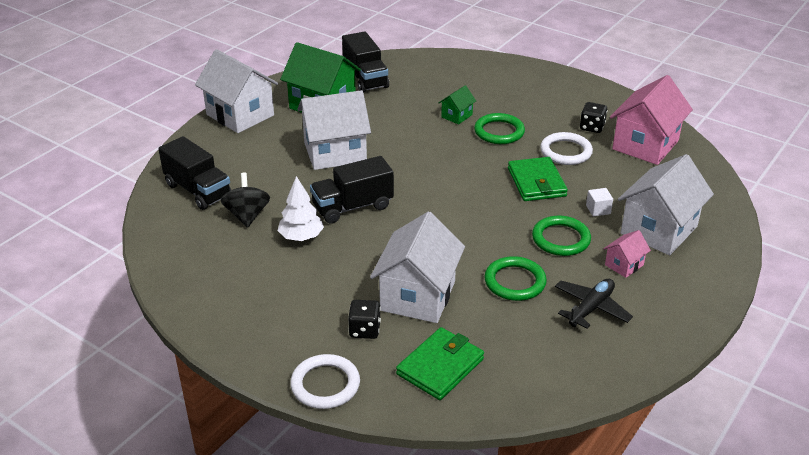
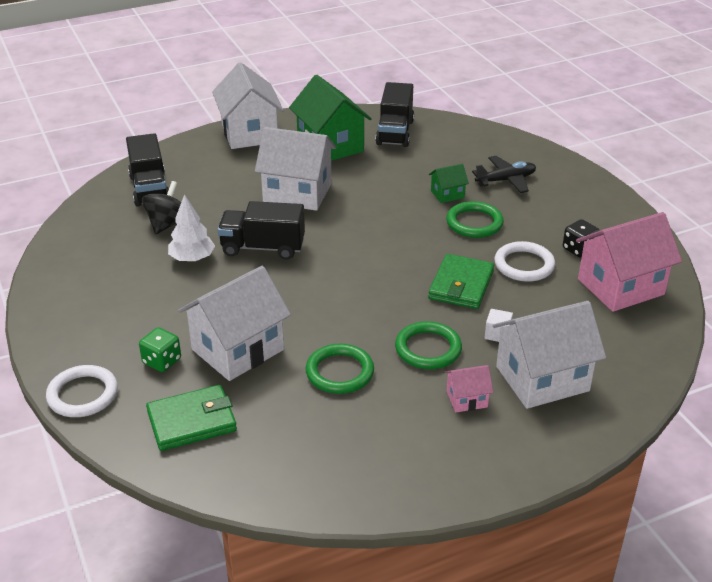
camera: 30 degrees right, 0 degrees up
black dice [348,300,381,339] -> green dice [139,327,181,372]
black plane [555,279,633,329] -> black plane moved to [472,156,536,193]

